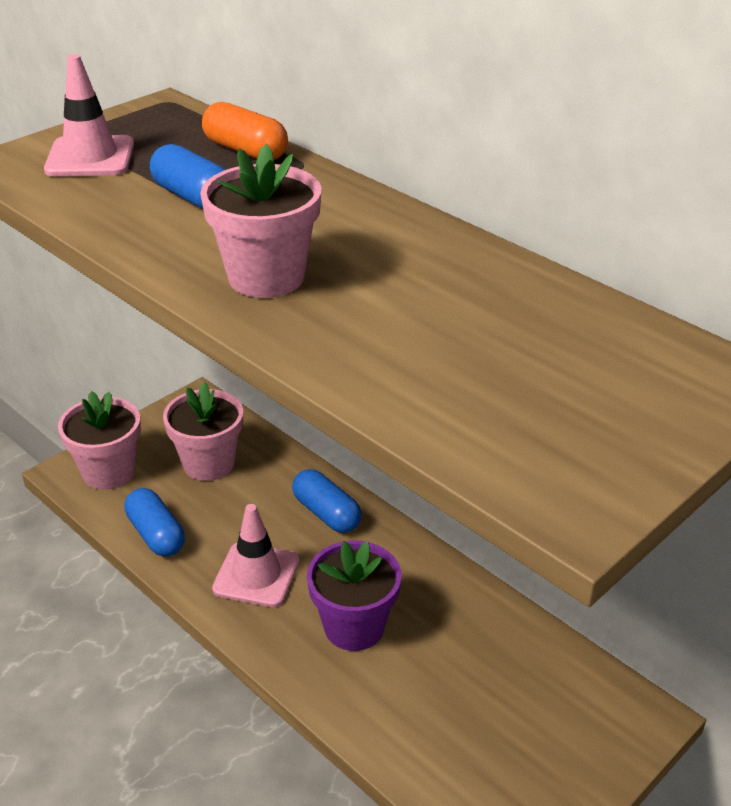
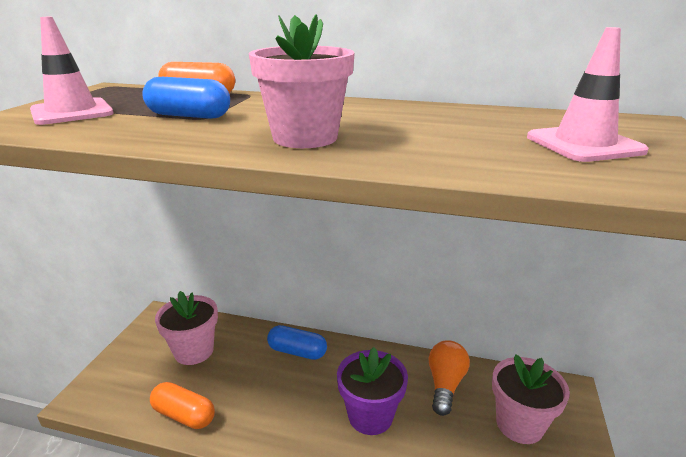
camera: 30 degrees left, 10 degrees down
pink flower pot [58,391,141,490] -> pink flower pot moved to [492,354,570,444]
blue capsule [124,488,185,557] -> orange capsule [150,382,215,429]
pink traffic cone [212,504,299,607] -> pink traffic cone moved to [527,27,649,162]
none -> orange light bulb [428,340,470,416]

